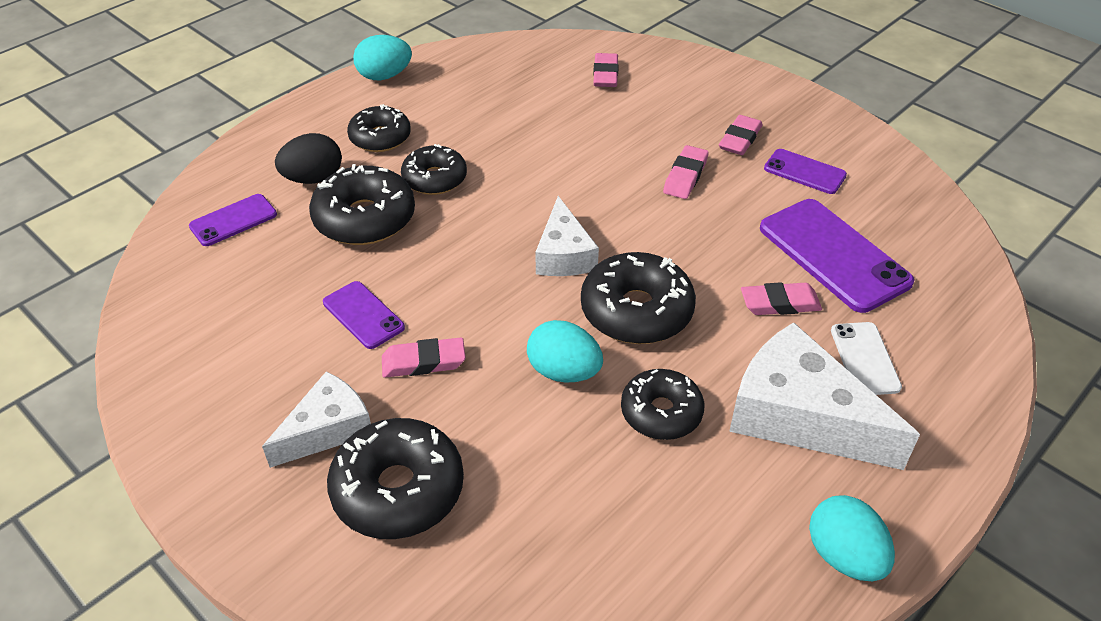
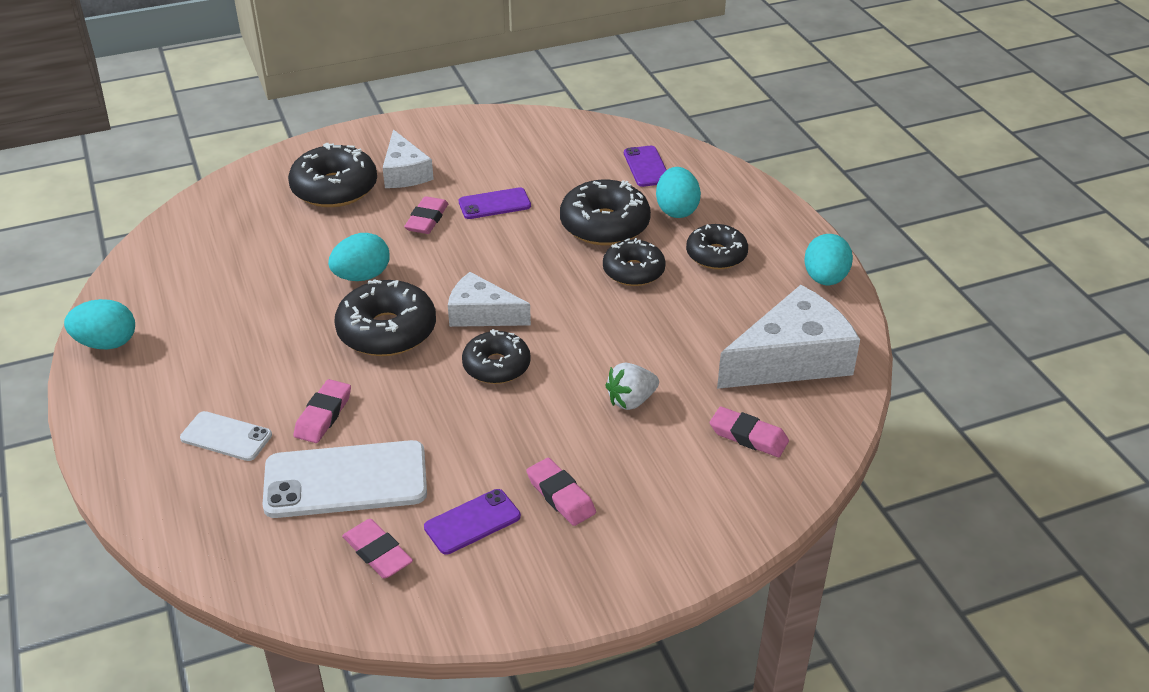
camera: 115 degrees right, 5 degrees down
black egg [275,133,342,184] -> turquoise egg [656,167,701,218]
black donut [621,369,704,440] -> black donut moved to [462,329,531,384]
pink eraser [663,145,709,199] -> pink eraser moved to [342,519,413,579]
white cheese [729,322,920,470] -> white cheese moved to [717,285,860,389]
purple phone [760,199,914,313] -> white phone [262,440,427,518]
none -> white strawberry [605,362,659,410]

